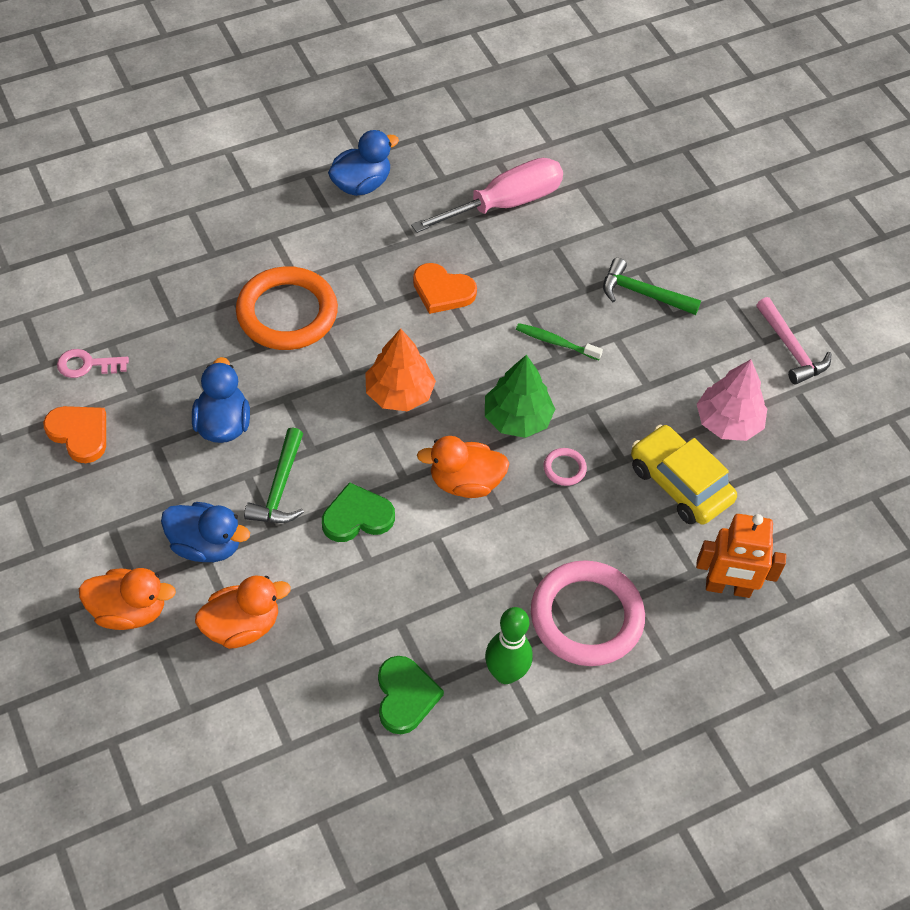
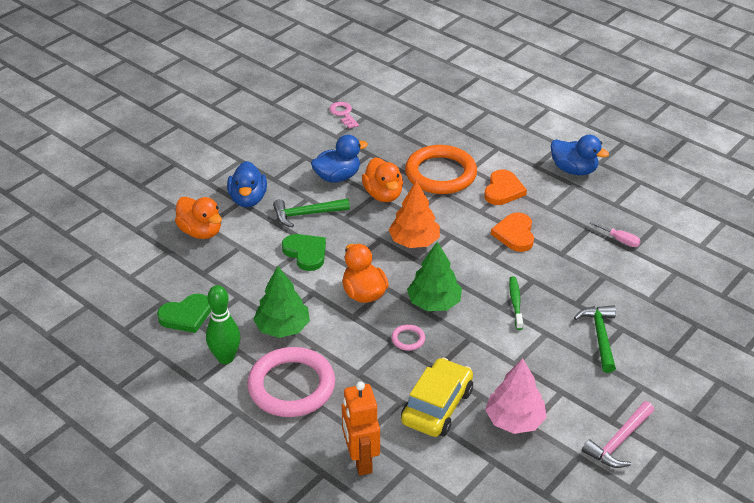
camera: 70 degrees right, 15 degrees down
orange heart [43,406,106,463] -> orange heart moved to [484,169,527,205]
orange duck [79,568,176,630] -> orange duck moved to [362,157,403,202]
pink screwdriver [411,158,563,233] -> pink screwdriver [589,221,641,247], size x0.41
none -> green tree [253,266,310,338]

